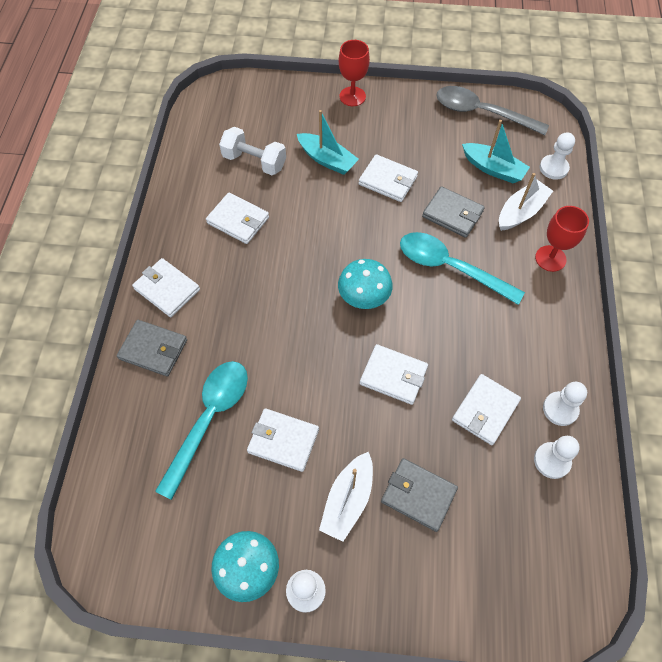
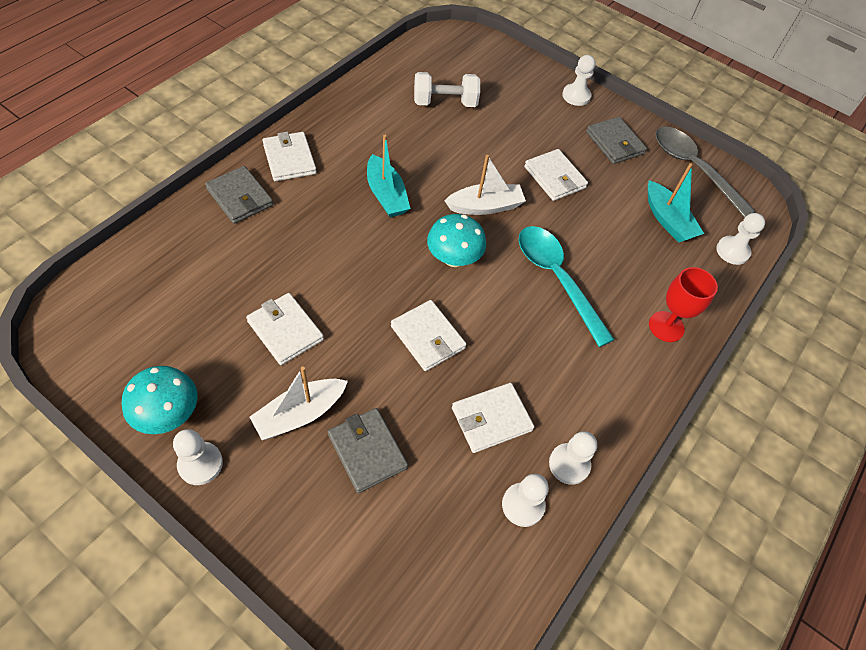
camera: 25 degrees right, 5 degrees down
turquoise spoon [155,361,248,500] -> none
white wallet [206,192,269,244] -> none
white dumbbell [219,127,286,175] -> white dumbbell turned 60 degrees counterclockwise [414,72,480,107]
turquoise boat [297,110,359,175] -> turquoise boat moved to [367,135,411,217]
red goblet [339,40,370,106] -> white pawn [562,55,595,106]
grey wallet [422,186,485,238] -> grey wallet moved to [586,117,647,164]
white boat [499,173,553,231] -> white boat moved to [445,155,526,215]

